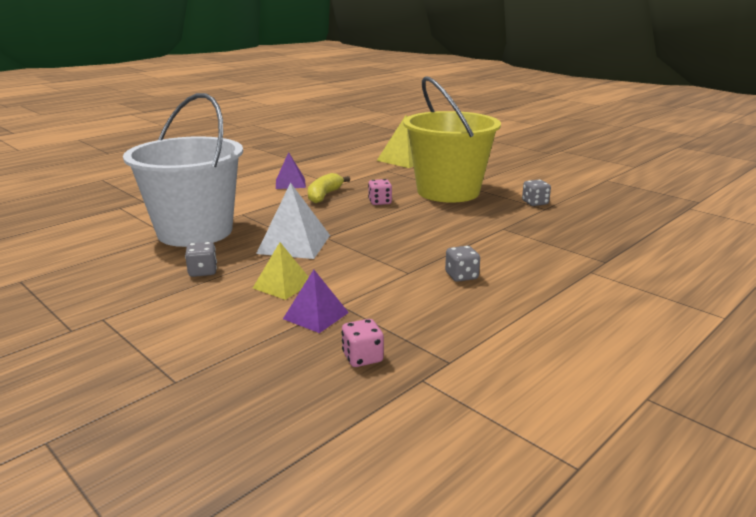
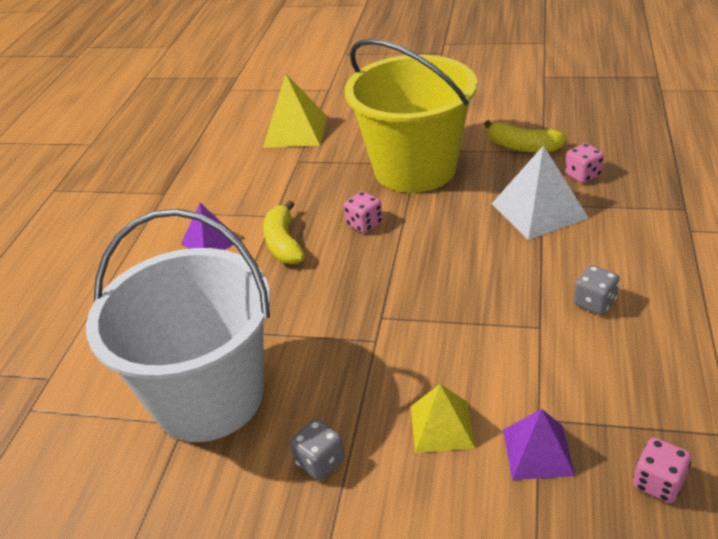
camera: 30 degrees left, 15 degrees up
white pyramid [256,182,330,259] -> white pyramid moved to [492,145,588,240]
grey dice [522,180,551,206] -> yellow banana [484,120,567,153]
none -> pink dice [565,143,604,183]

